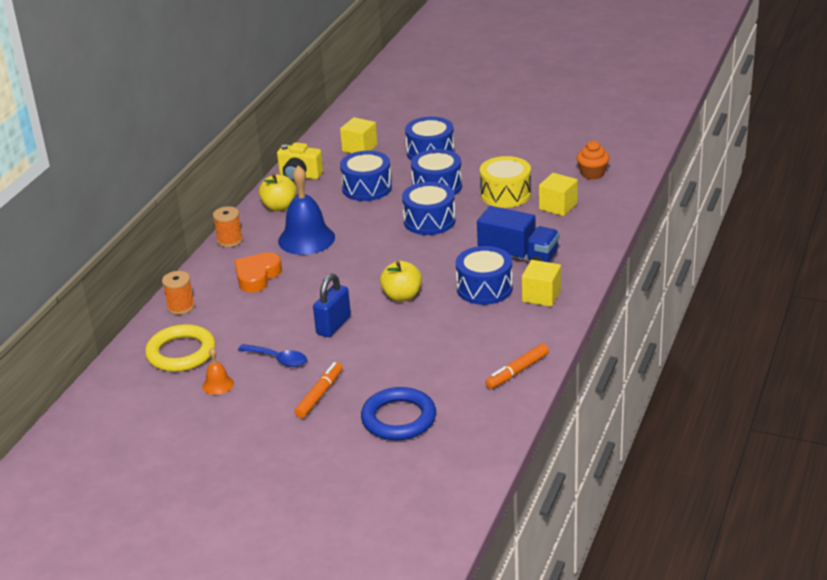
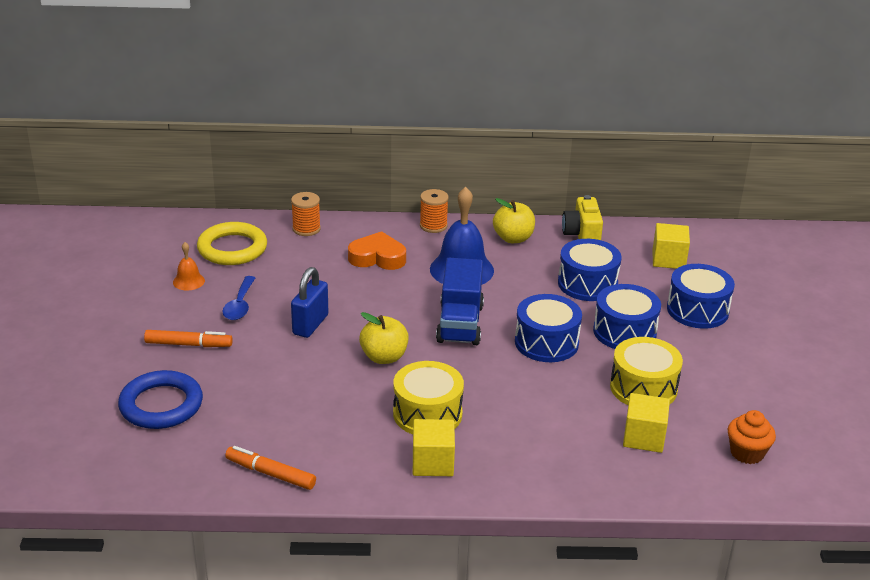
camera: 65 degrees right, 0 degrees up
blue padlock [313,274,351,337] -> blue padlock turned 75 degrees counterclockwise [291,267,328,338]
blue drum [456,246,513,305] -> yellow drum [393,361,464,434]
blue truck [477,206,559,263] -> blue truck moved to [436,258,484,345]

